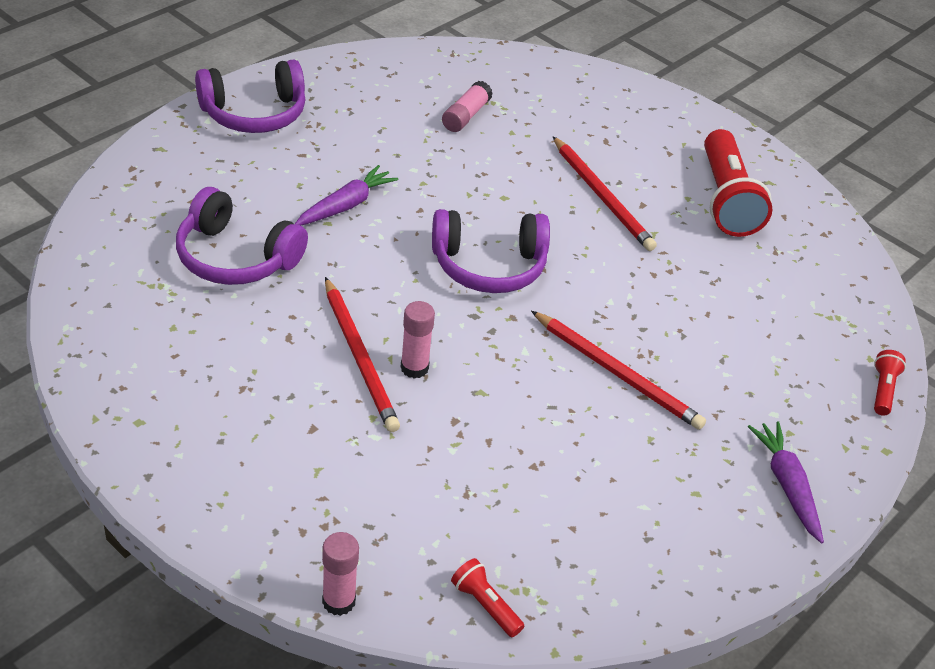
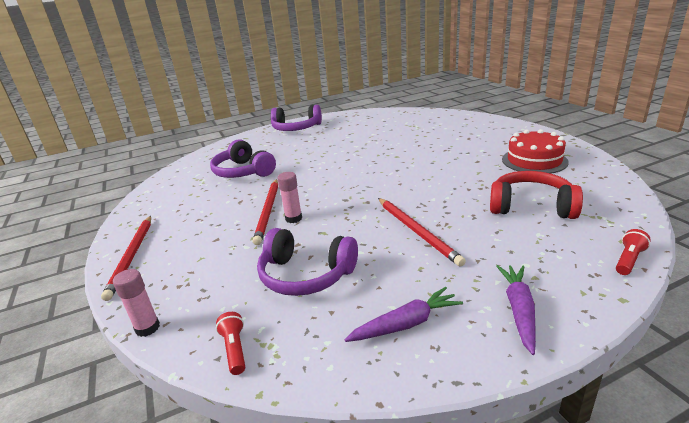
camera: 30 degrees right, 15 degrees down
purple carrot [295,165,399,226] -> purple carrot moved to [345,287,463,342]
purple headphones [432,209,550,293] -> purple headphones moved to [257,228,358,296]
pink glue stick [442,81,493,132] -> none
red pencil [553,136,657,251] -> red pencil moved to [101,216,151,301]
red flashlight [704,129,772,237] -> red cake [502,129,569,173]
none -> red headphones [490,171,583,219]

